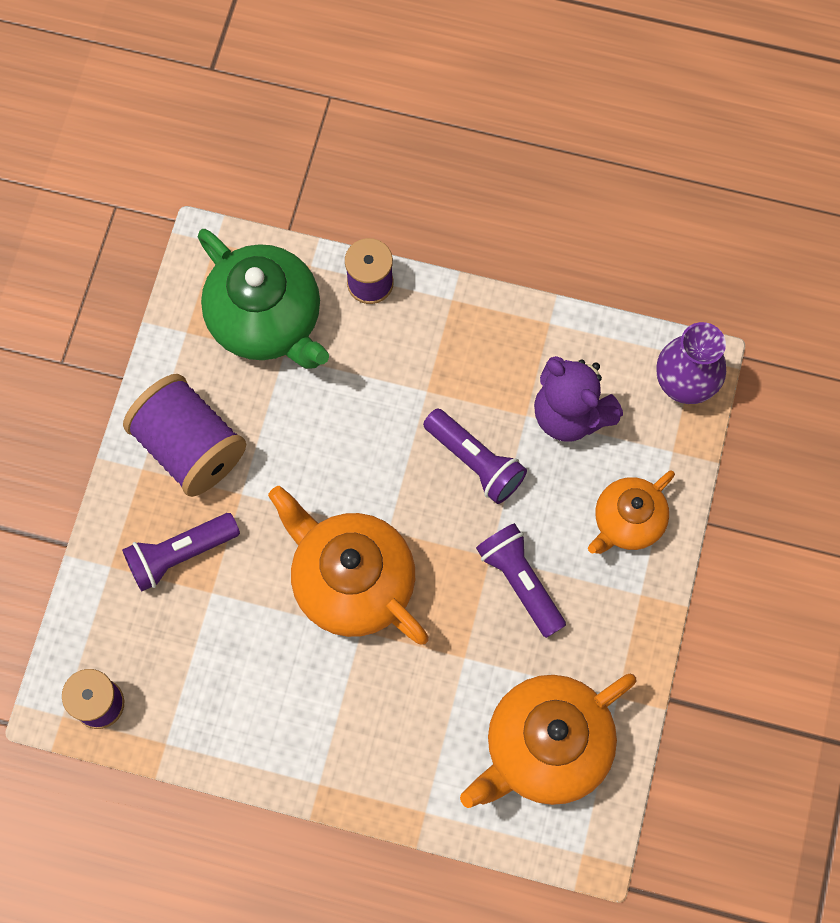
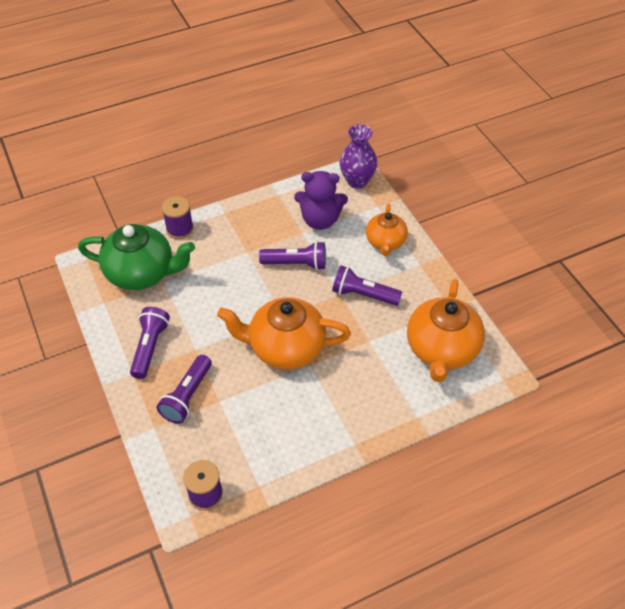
camera: 40 degrees left, 20 degrees down
purple spool [123,374,246,497] -> purple flashlight [130,307,170,379]

